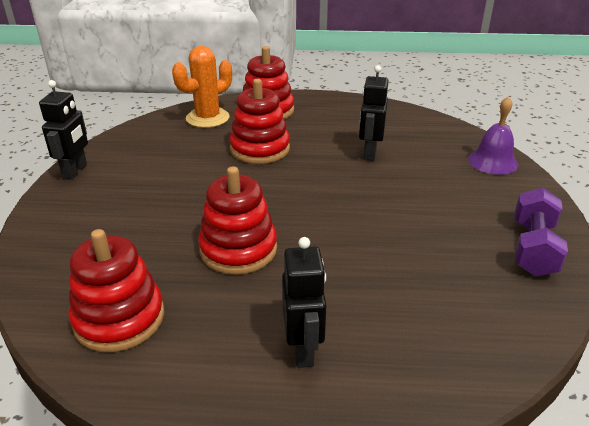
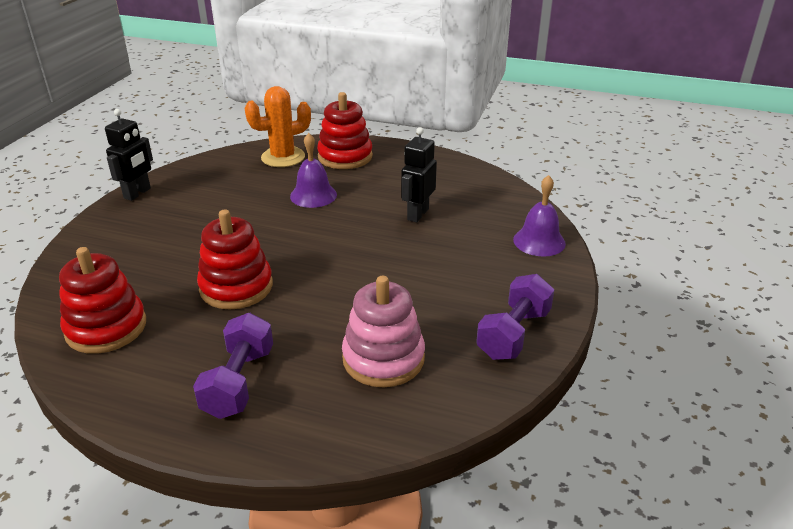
camera: 15 degrees right, 0 degrees up
red stacking toy [229,79,290,164] -> purple bell [290,133,337,208]
black robot [282,237,327,368] -> purple dumbbell [193,313,273,419]
none -> pink stacking toy [342,276,425,387]

